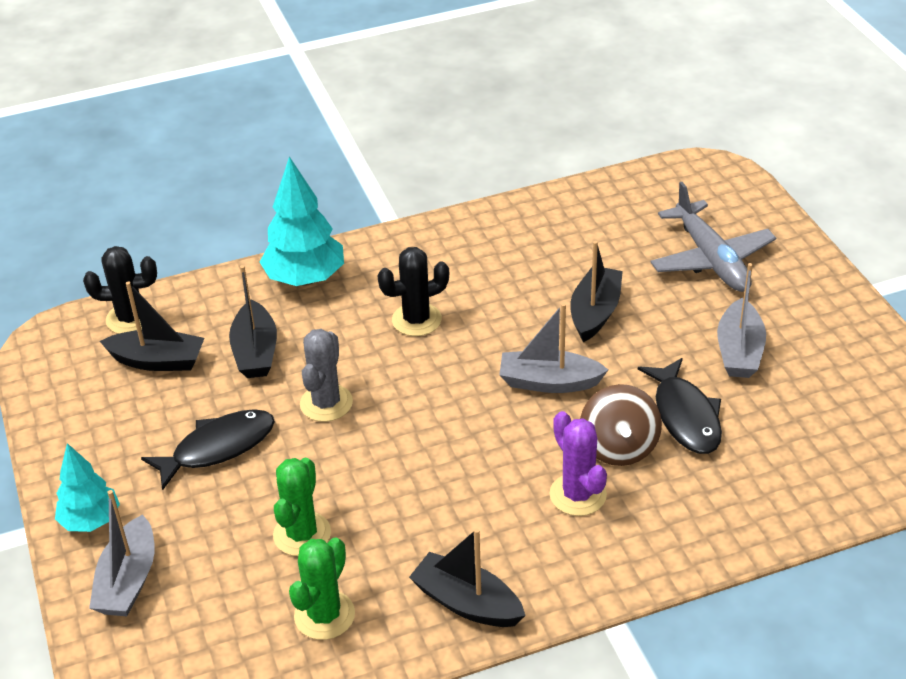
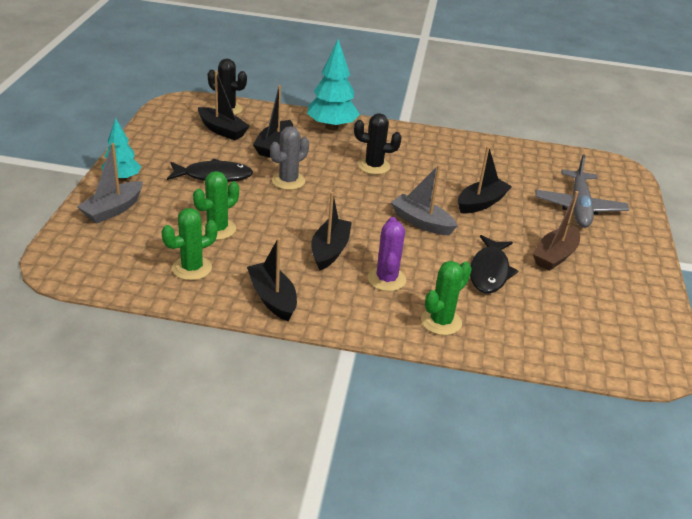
camera: 25 degrees right, 5 degrees down
brown spinning top [580,384,662,466] -> none
grey boat [717,263,766,378] -> brown boat [533,191,580,271]
none -> black boat [311,192,352,270]
none -> green cactus [421,261,472,335]

